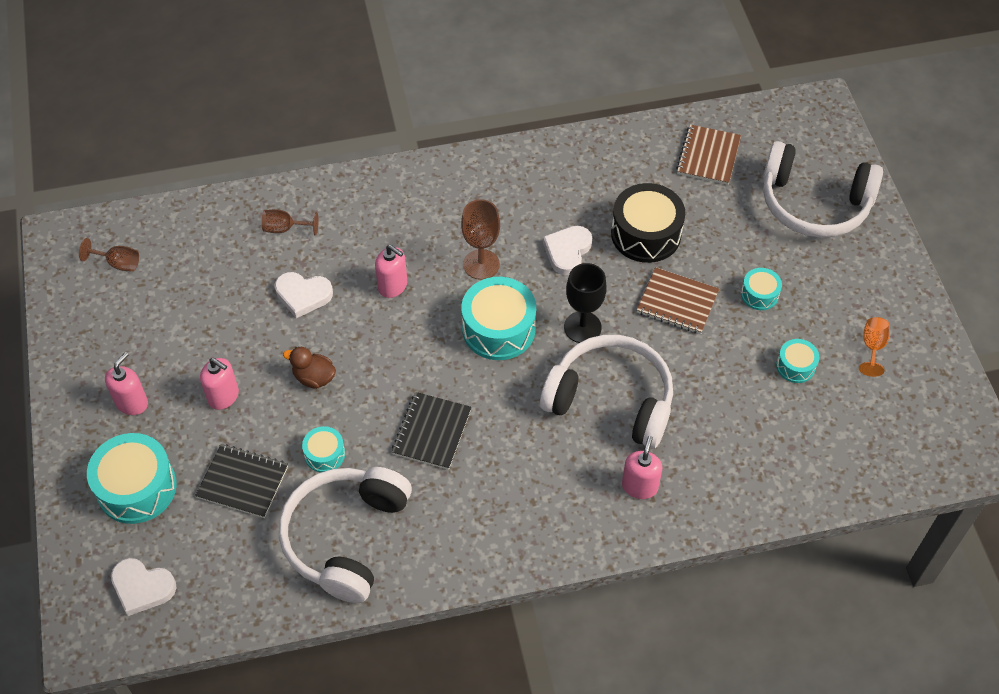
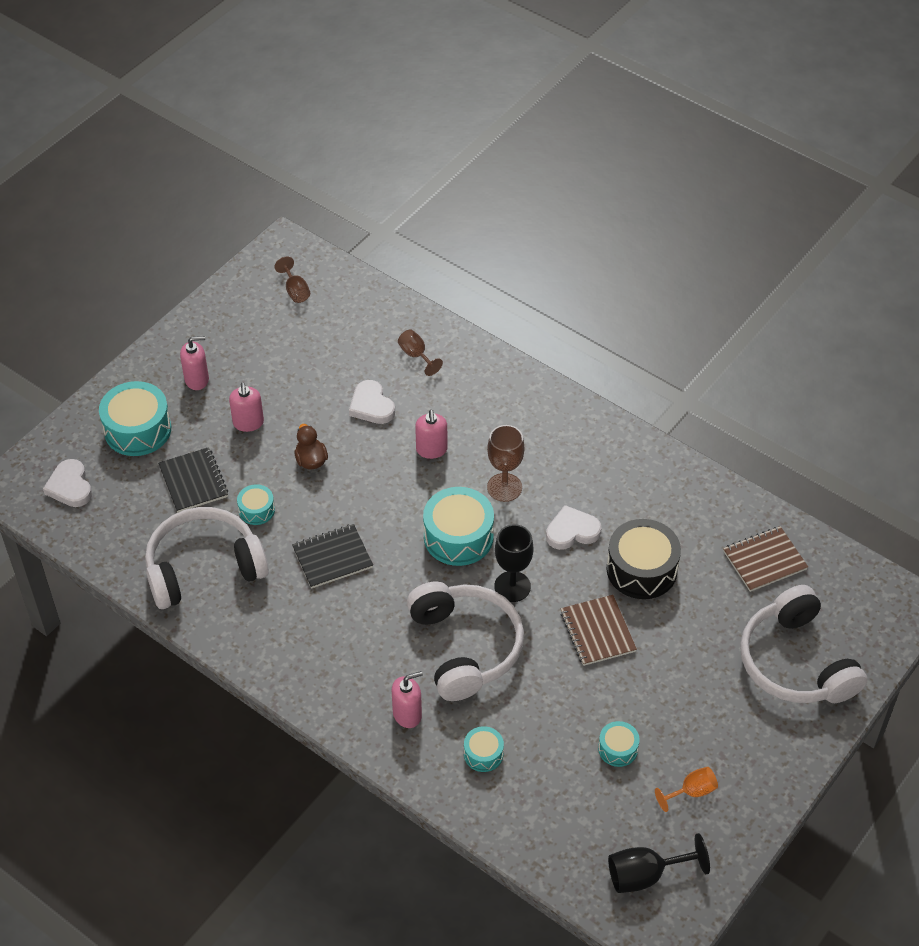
camera: 50 degrees right, 5 degrees down
turquoise drum [741,268,782,310] -> turquoise drum moved to [464,726,504,772]
none -> black goblet [608,833,710,893]

